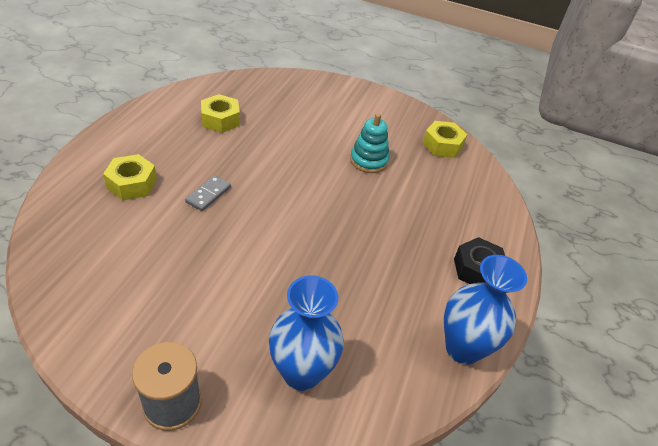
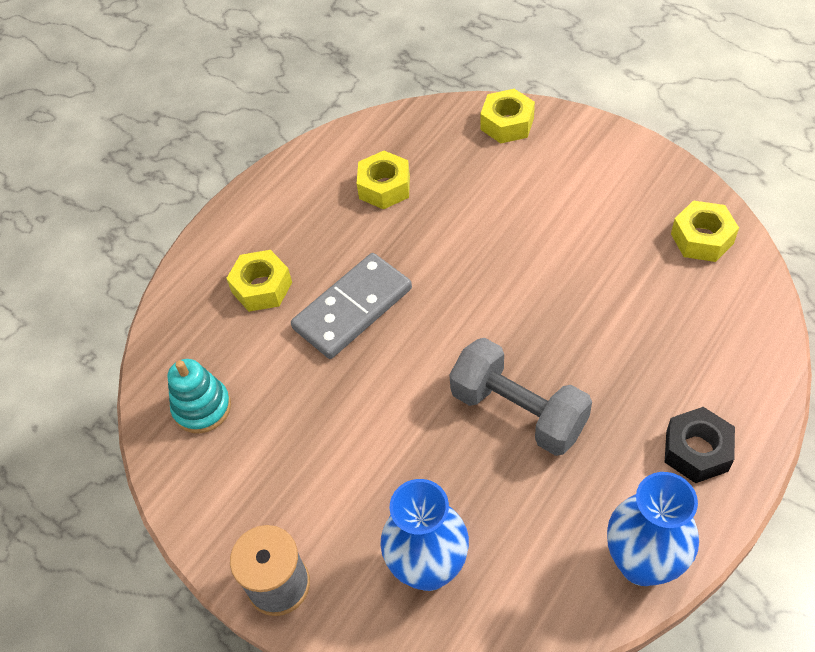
camera: 25 degrees right, 10 degrees up
grey domino [185,175,231,211] -> grey domino [291,253,412,359], size x2.00
turquoise stacking toy [350,113,389,173] -> turquoise stacking toy moved to [167,359,231,433]
none -> grey dumbbell [449,338,592,456]
none -> yellow nut [480,89,535,144]

